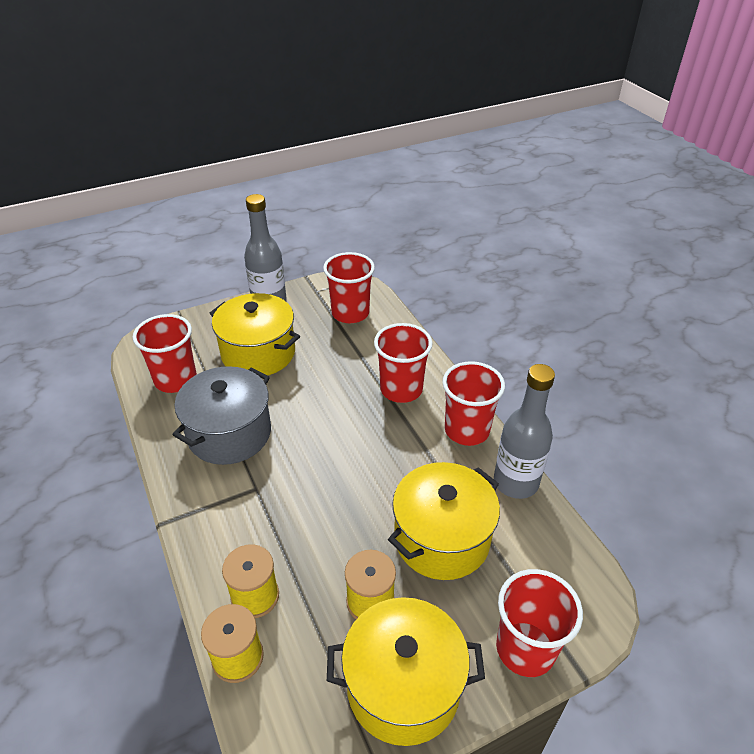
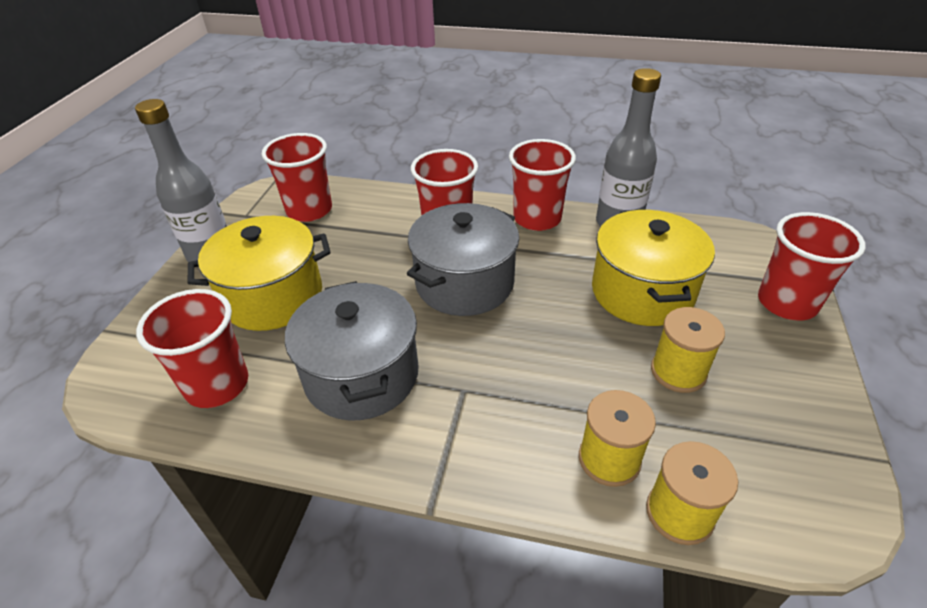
camera: 50 degrees left, 0 degrees up
yellow pot [327,597,485,746] -> none
none -> grey pot [407,203,519,316]

